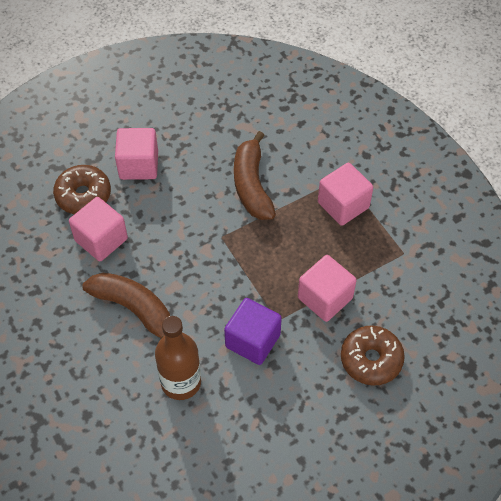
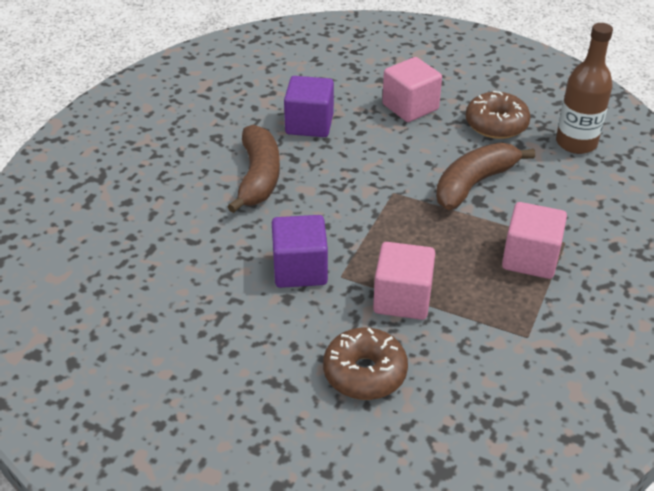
camera: 55 degrees right, 15 degrees down
brown donut [53,165,111,214] -> brown donut moved to [466,91,531,139]
pink cube [69,197,128,261] -> purple cube [284,76,334,137]
brown bottle [155,316,201,400] -> brown bottle moved to [556,23,613,154]

